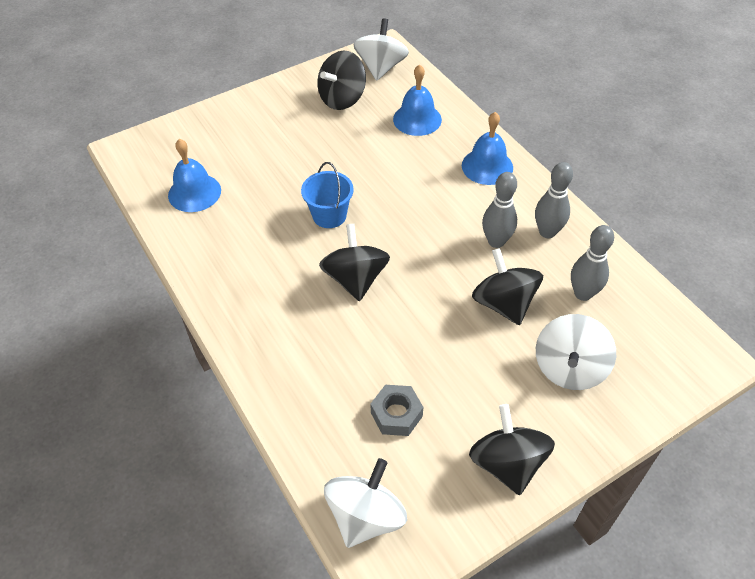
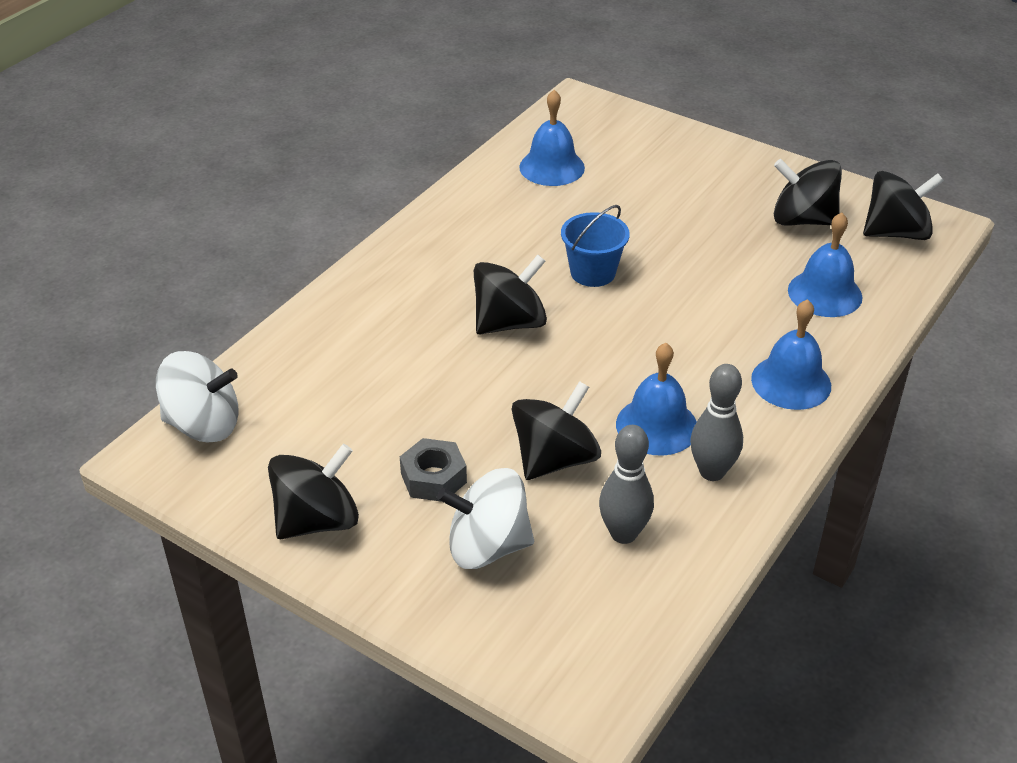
camera: 65 degrees right, 10 degrees down
white spinning top [353,18,409,81] -> black spinning top [863,171,944,240]
grey nut [370,385,423,436] -> grey nut moved to [400,438,467,502]
grey bowling pin [482,172,517,248] -> blue bell [616,343,697,456]

